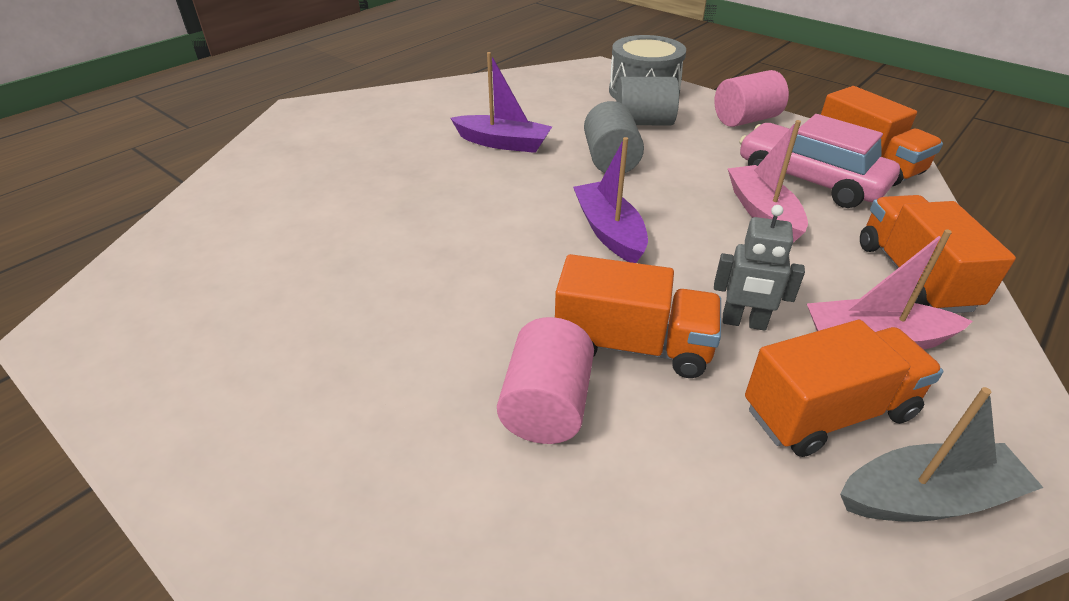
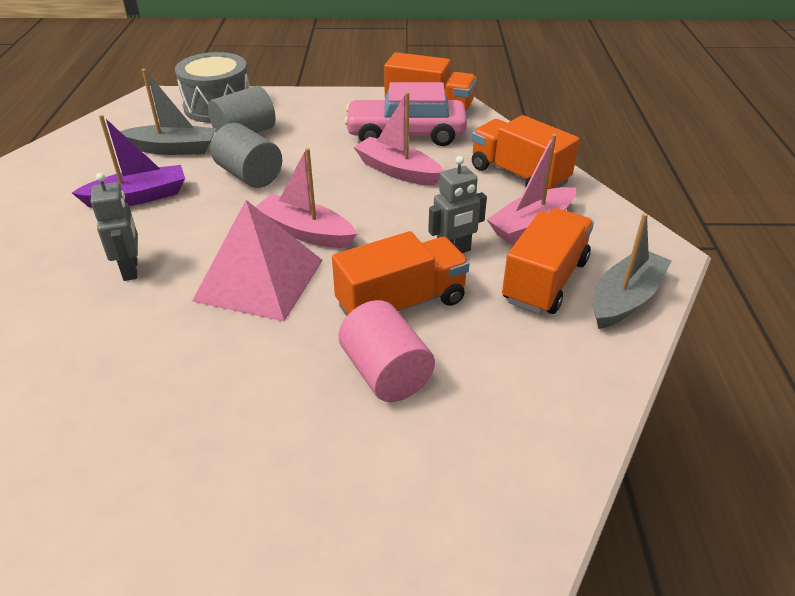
camera: 40 degrees left, 0 degrees up
purple boat [573,137,648,263] -> pink boat [255,148,357,248]
pink cylinder [714,70,789,127] -> none
none -> grey robot [91,173,138,281]
none -> grey boat [120,69,216,155]
none -> pink pyramid [192,200,323,322]

